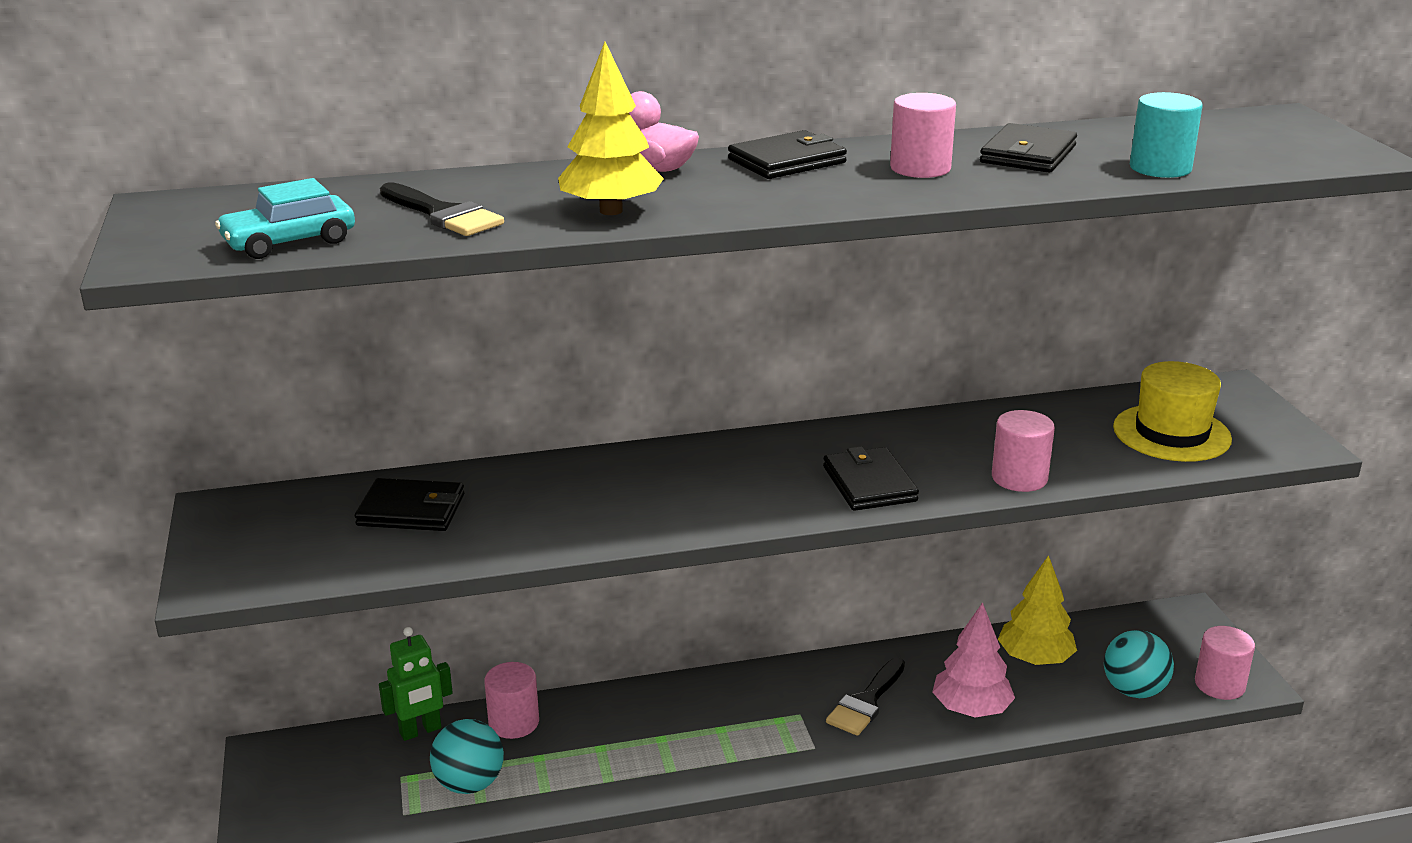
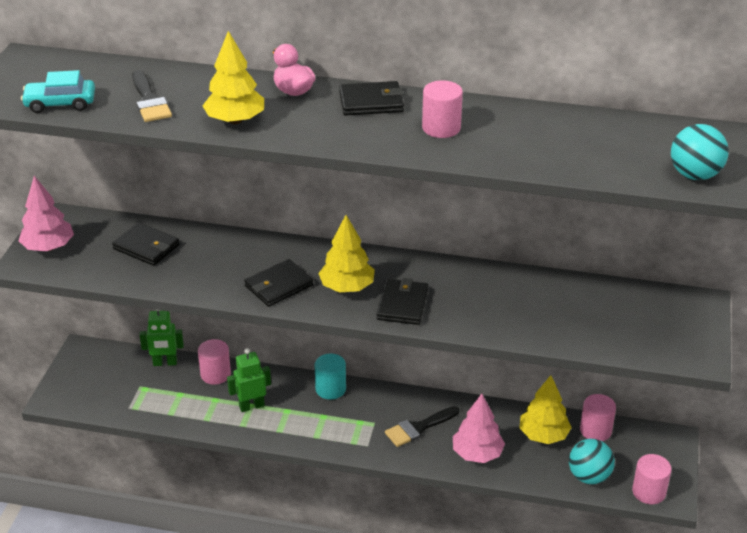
camera: 25 degrees right, 10 degrees up
turquoise ball [430,719,504,794] -> turquoise ball moved to [671,124,729,180]
black wallet [980,123,1077,172] -> black wallet moved to [244,259,313,307]
pink cylinder [992,410,1055,492] -> pink cylinder moved to [580,394,616,441]
yellow hat [1113,361,1232,462] -> none
turquoise cylinder [1130,92,1203,178] -> turquoise cylinder moved to [314,353,346,400]
none -> pink tree [19,176,74,251]
none -> green robot [227,348,271,412]
none -> yellow tree [318,215,375,293]

